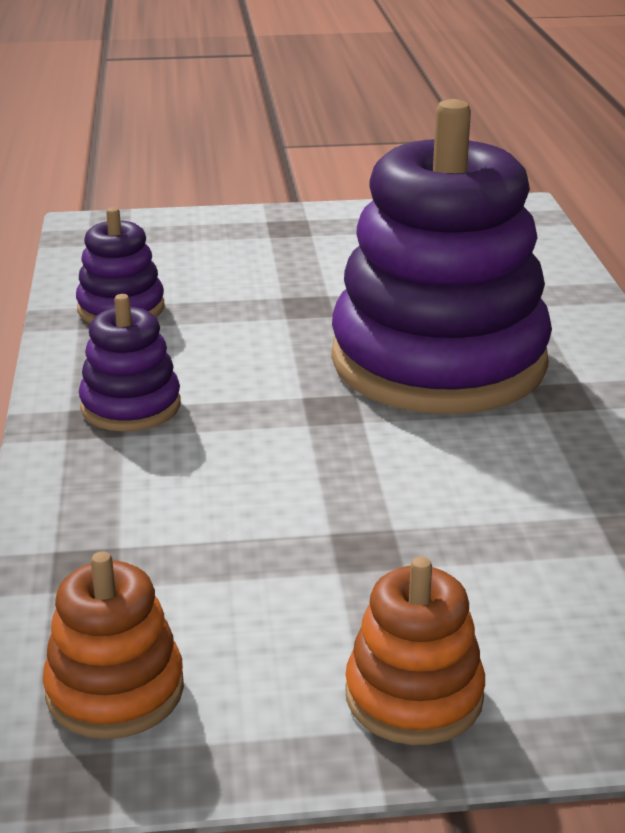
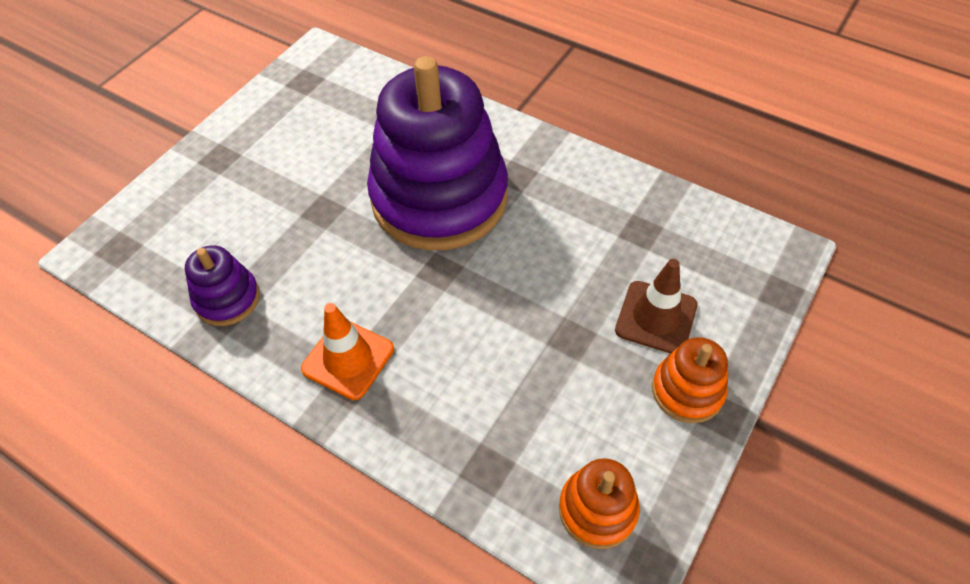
camera: 50 degrees left, 25 degrees up
purple stacking toy [79,294,181,431] -> orange traffic cone [301,303,394,400]
none -> brown traffic cone [615,259,697,354]

